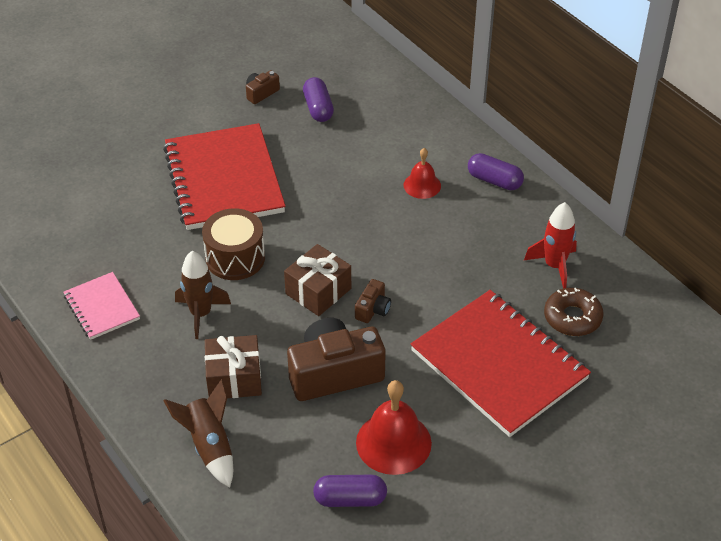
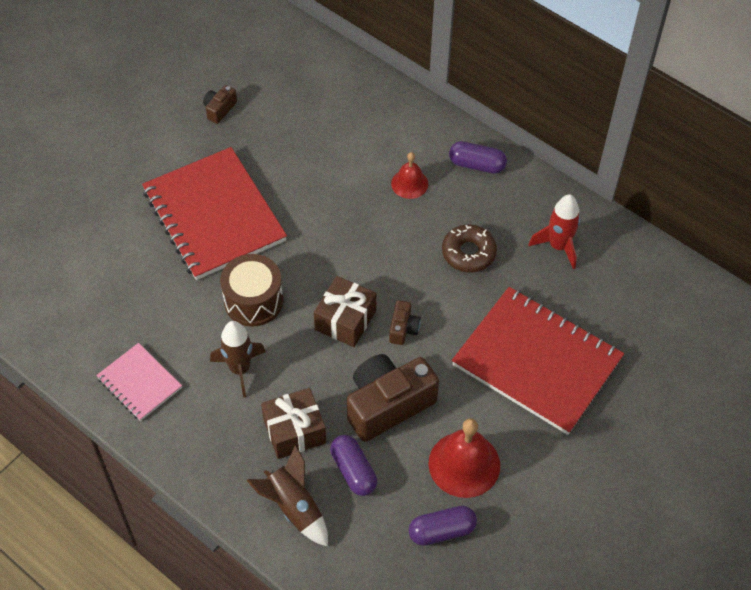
camera: 15 degrees left, 10 degrees up
purple capsule [303,77,334,122] -> purple capsule moved to [330,435,377,496]
brown donut [544,288,604,336] -> brown donut moved to [442,225,497,272]

